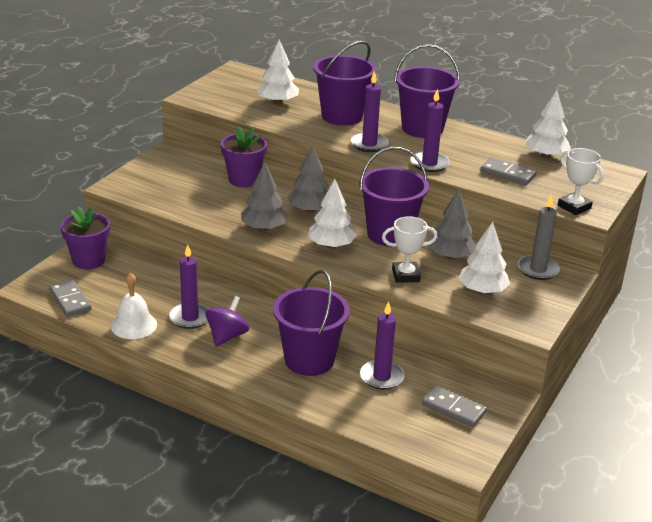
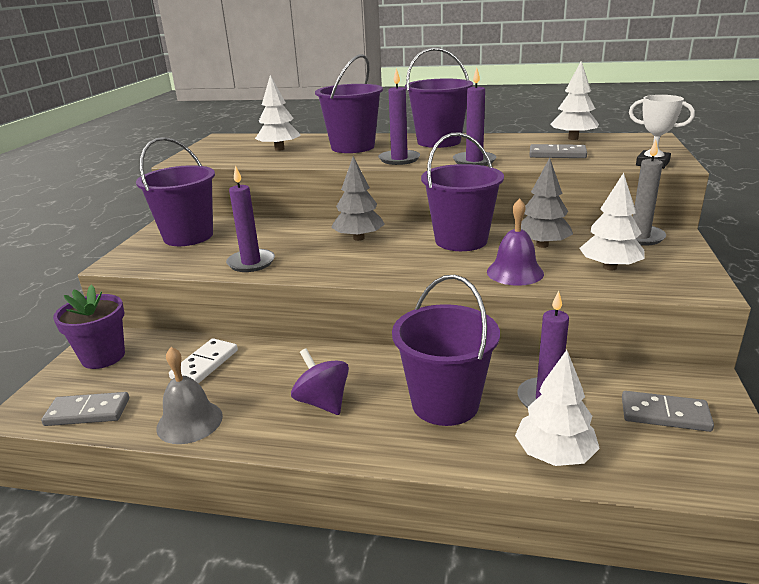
camera: 15 degrees left, 5 degrees down
grey domino [49,279,91,317] -> grey domino turned 45 degrees counterclockwise [41,392,129,426]
white bell [111,272,157,339] -> grey bell [156,347,223,444]
purple candle [169,245,209,329] -> purple candle moved to [226,165,275,272]
purple spinning top [206,296,249,347] -> purple spinning top turned 45 degrees counterclockwise [291,348,349,415]
purple flower pot [221,126,267,187] -> none
grey tree [241,162,288,231] -> none
white tree [308,179,357,249] -> white tree moved to [515,350,600,466]
white trophy [382,216,437,283] -> purple bell [487,199,544,286]
none -> purple bucket [136,137,215,246]
none -> white domino [169,338,238,384]

